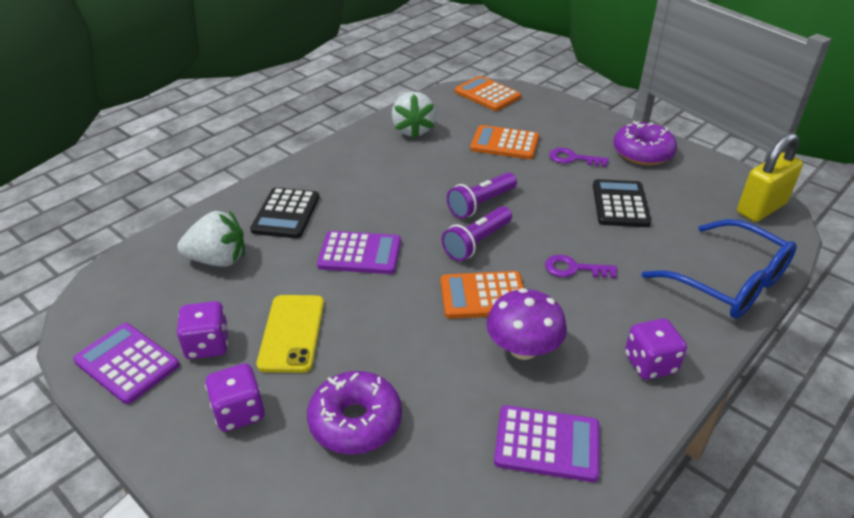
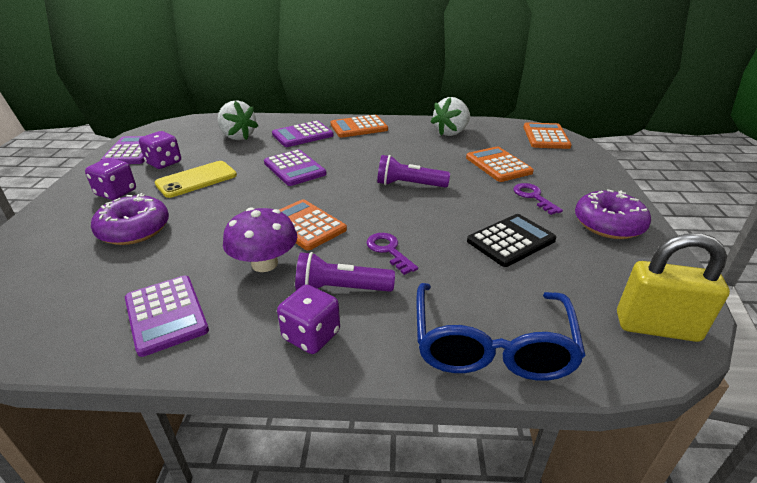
camera: 50 degrees right, 5 degrees down
black calculator [250,187,319,238] -> purple calculator [272,121,334,147]
purple flashlight [442,206,512,261] -> purple flashlight moved to [295,252,395,292]
none -> orange calculator [330,115,388,138]

